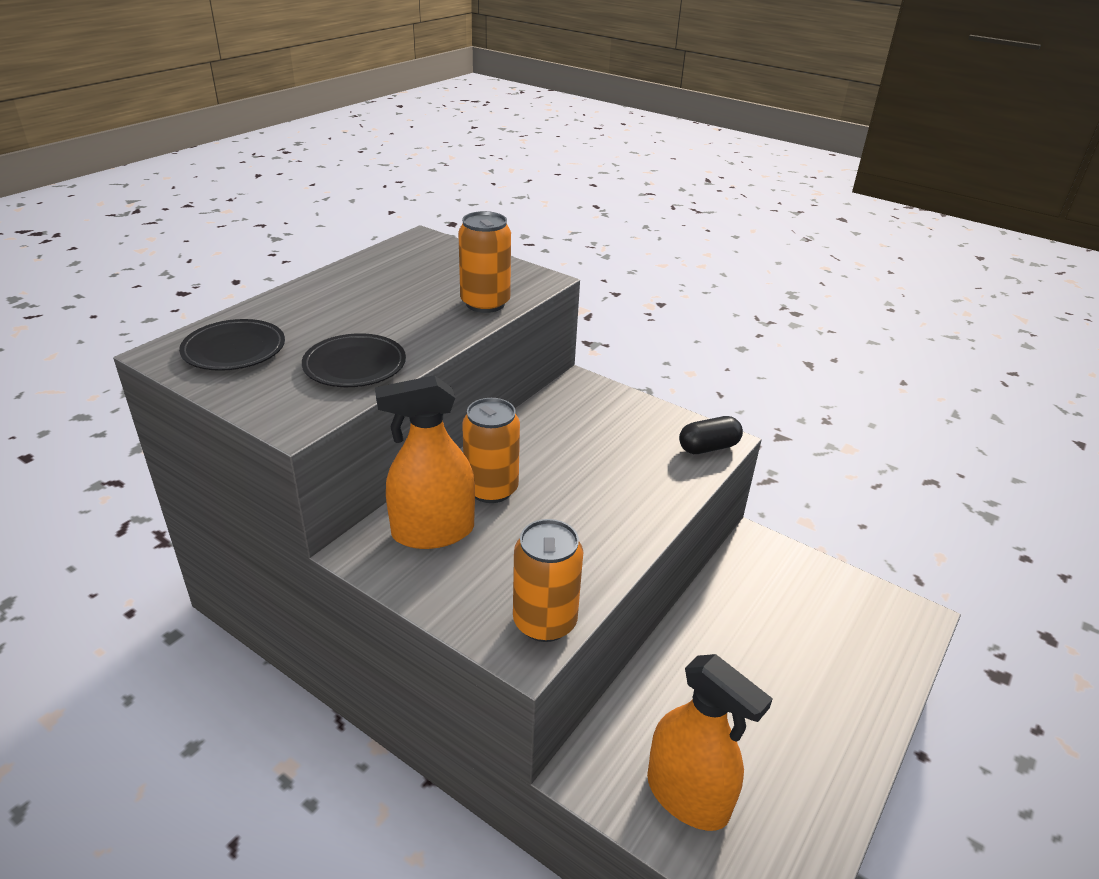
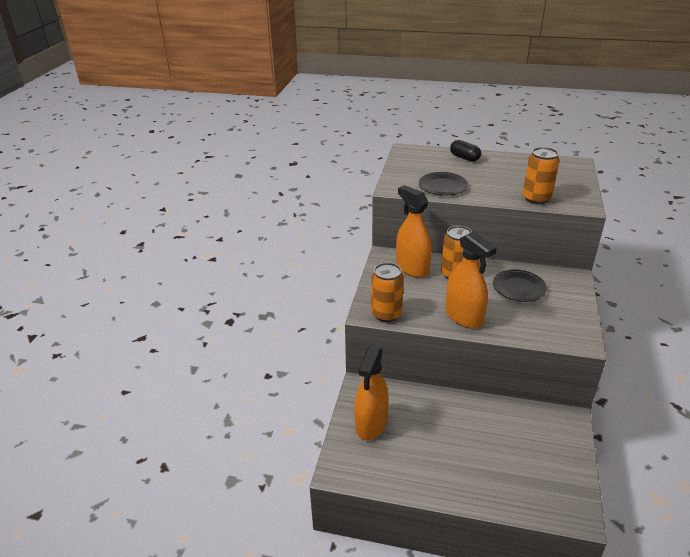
camera: 70 degrees right, 0 degrees up
black plate [179,319,285,371] -> black plate moved to [493,269,547,302]
black capsule [679,416,743,454] -> black capsule moved to [450,140,481,162]
none -> orange spray bottle [445,231,497,328]

